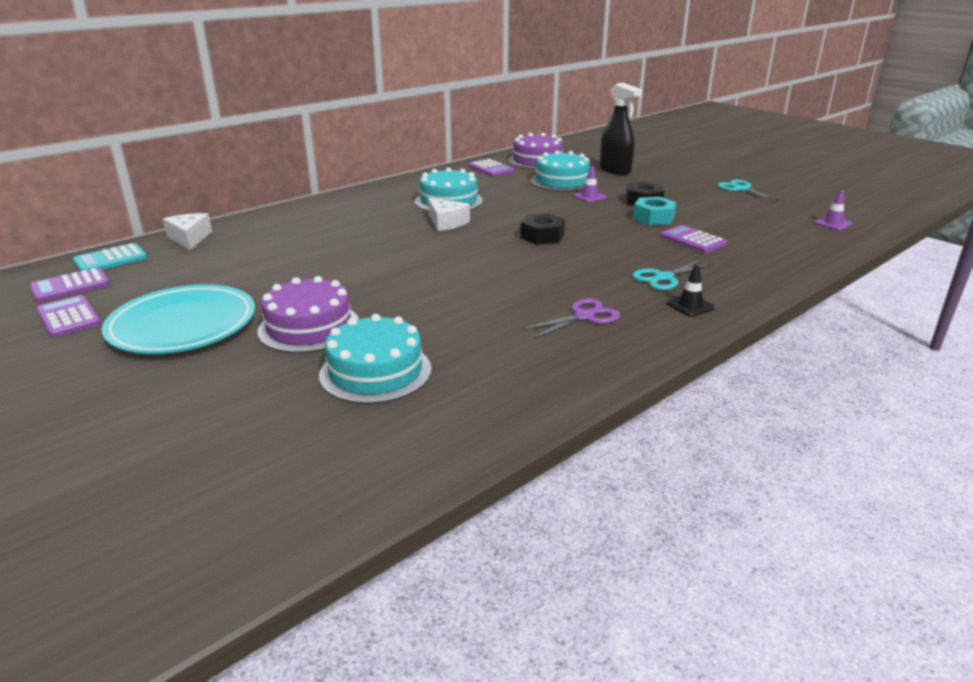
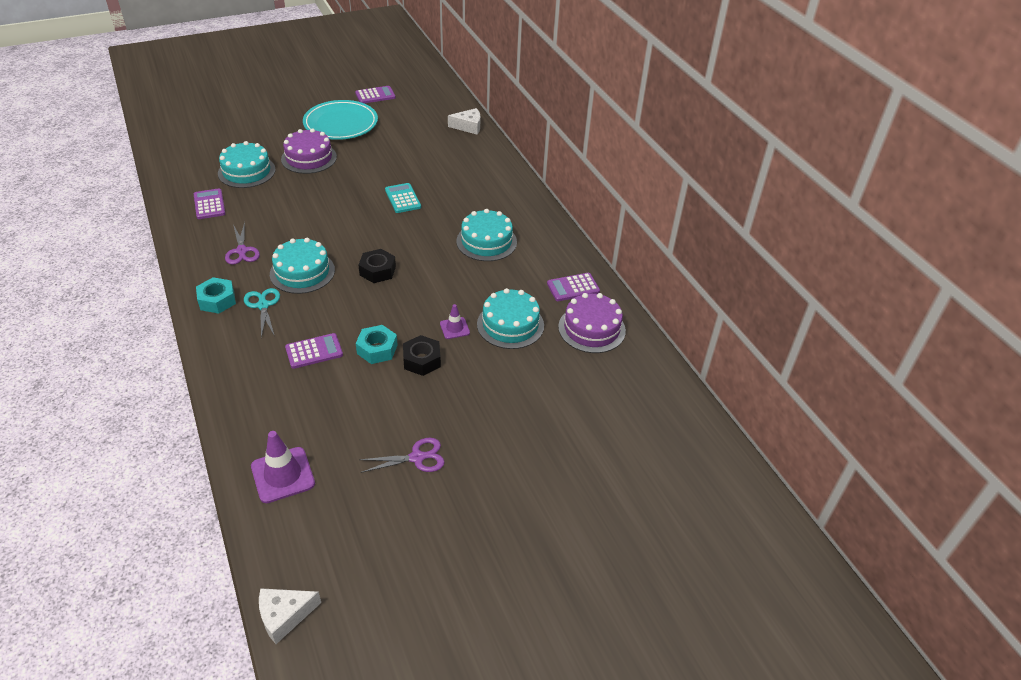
camera: 105 degrees right, 15 degrees up
purple calculator [30,268,110,302] -> purple calculator moved to [194,188,225,219]
turquoise calculator [73,243,147,271] -> turquoise calculator moved to [385,183,421,213]
white cheese [428,198,470,231] -> white cheese moved to [259,588,321,644]
black spray bottle [600,83,642,175] -> none
black traffic cone [666,265,715,317] -> turquoise nut [196,277,236,314]
turquoise scissors [718,180,785,202] -> purple scissors [359,438,445,473]
purple traffic cone [814,190,852,231] -> purple traffic cone [251,431,315,503], size x1.77
none -> turquoise cake [270,238,335,294]

